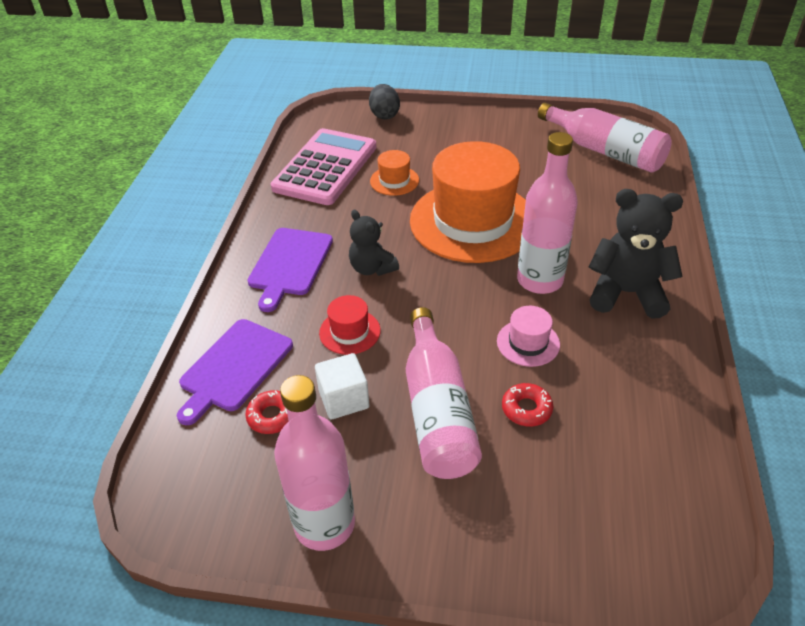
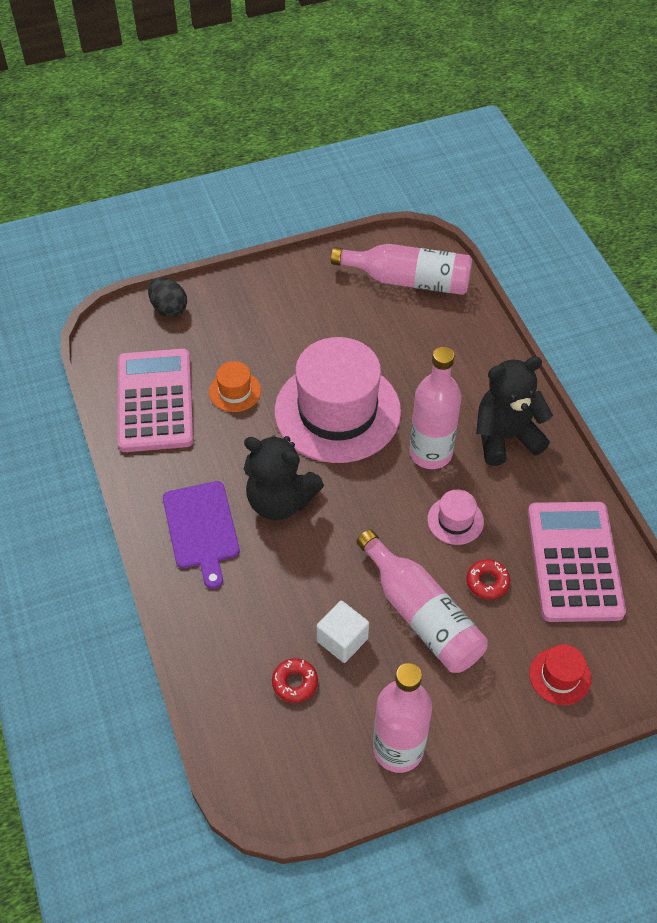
camera: 30 degrees left, 10 degrees up
purple cutting board [177,319,293,425] -> none
red hat [319,295,381,355] -> red hat moved to [529,644,591,705]
black teddy bear [349,210,399,276] -> black teddy bear [244,436,324,520], size x1.61
orange hat [410,141,526,263] -> pink hat [275,337,401,463]
none -> pink calculator [528,502,626,622]

